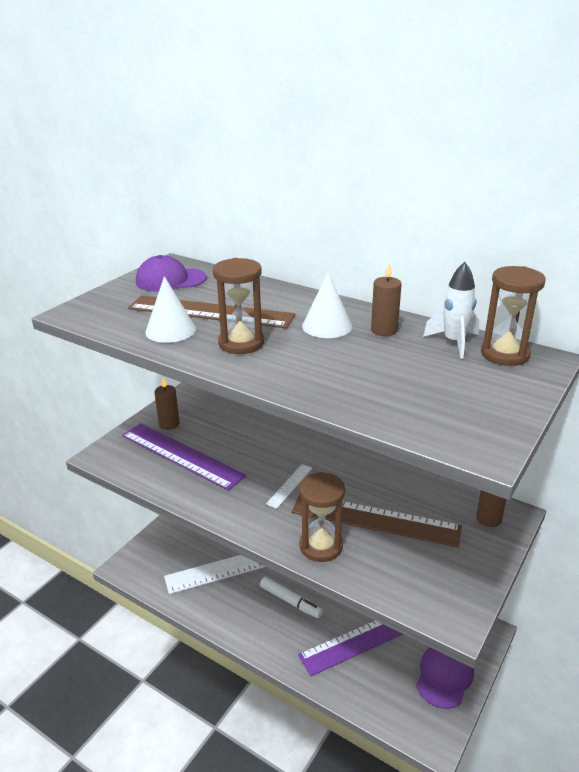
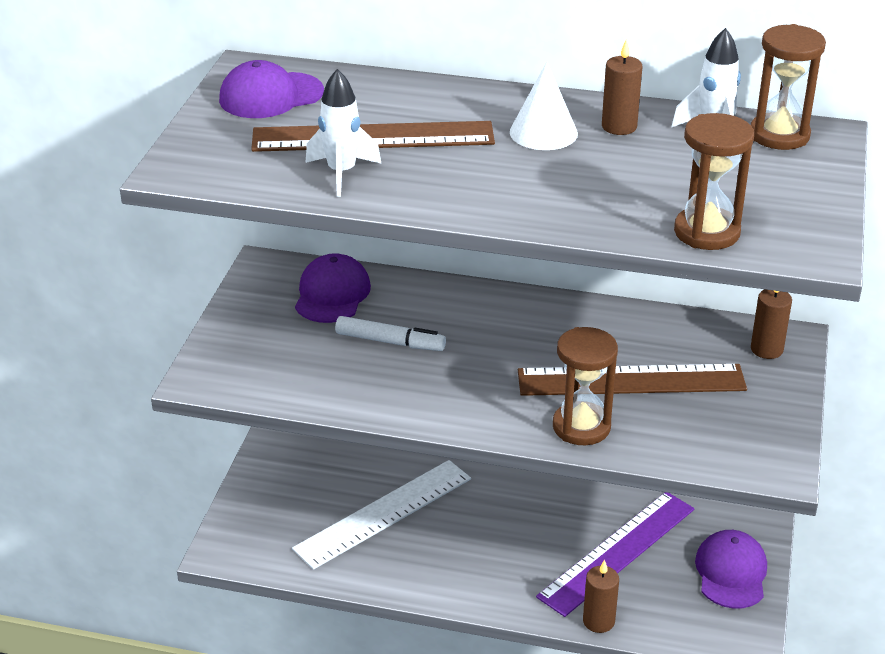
camera: 20 degrees left, 5 degrees up
purple ruler [122,423,246,491] -> none
white cone [145,276,196,343] -> white rocket [306,69,381,197]
brown candle [154,377,180,430] -> brown candle moved to [583,560,619,633]
brown hourglass [213,258,264,354] -> brown hourglass moved to [674,113,754,250]
white marker [260,577,323,618] -> white marker moved to [335,316,446,351]
white ruler [266,464,312,509] -> none
none -> purple cap [295,253,371,323]

